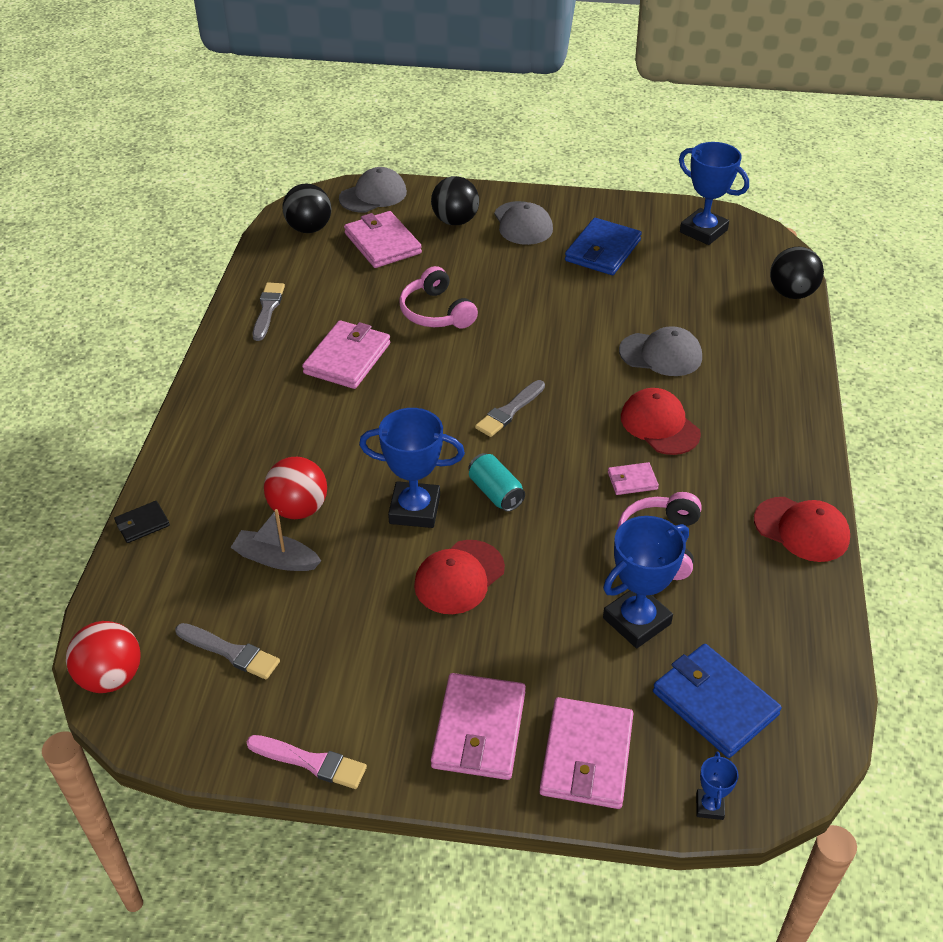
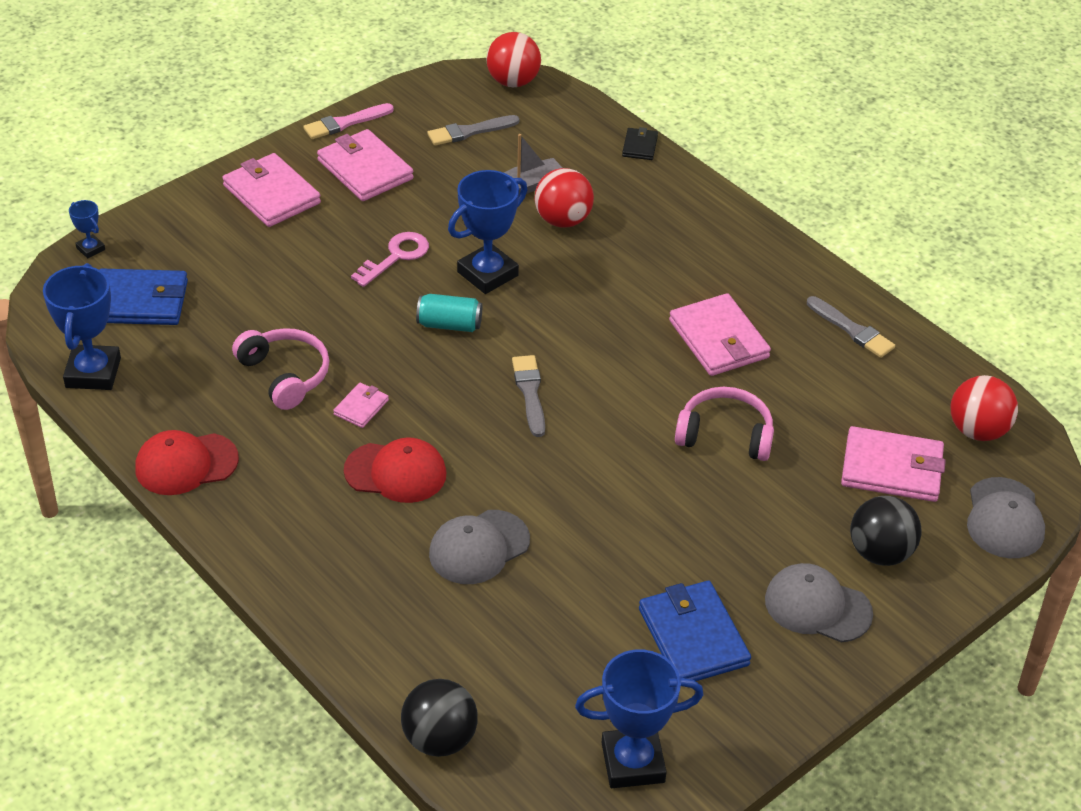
camera: 130 degrees right, 0 degrees up
black ball [283,184,331,233] -> red ball [951,375,1018,441]
red cap [414,540,505,614] -> pink key [351,232,429,287]
pink wallet [539,697,633,809] -> pink wallet moved to [317,129,414,201]
blue trophy [603,516,689,648] -> blue trophy moved to [43,263,121,390]

